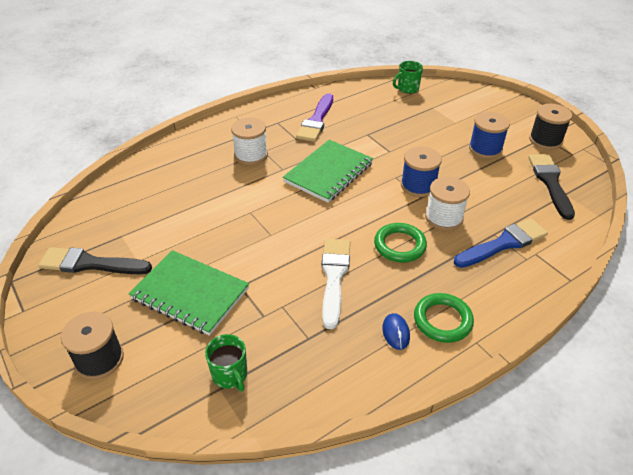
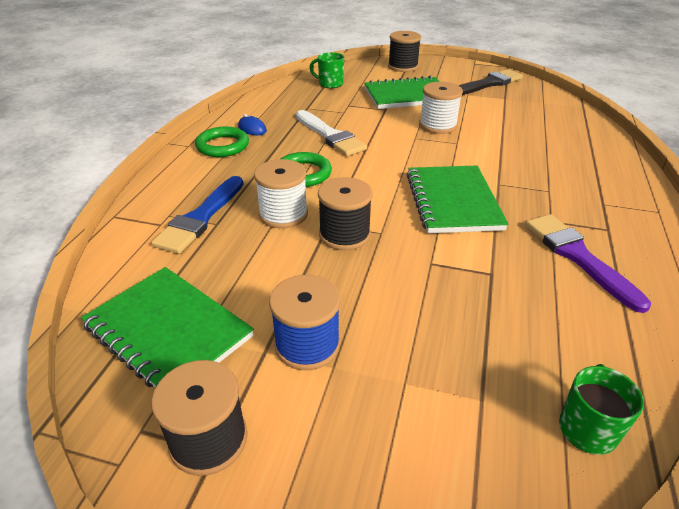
camera: 140 degrees right, 5 degrees down
white spool [231,117,268,165] -> white spool moved to [419,82,463,134]
blue spool [401,146,442,197] -> black spool [318,177,372,250]
black brush [528,154,575,220] -> green notebook [81,267,254,388]

